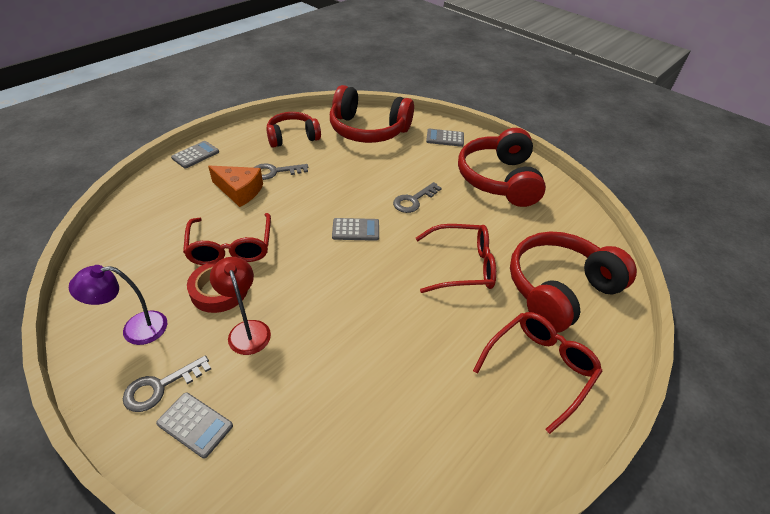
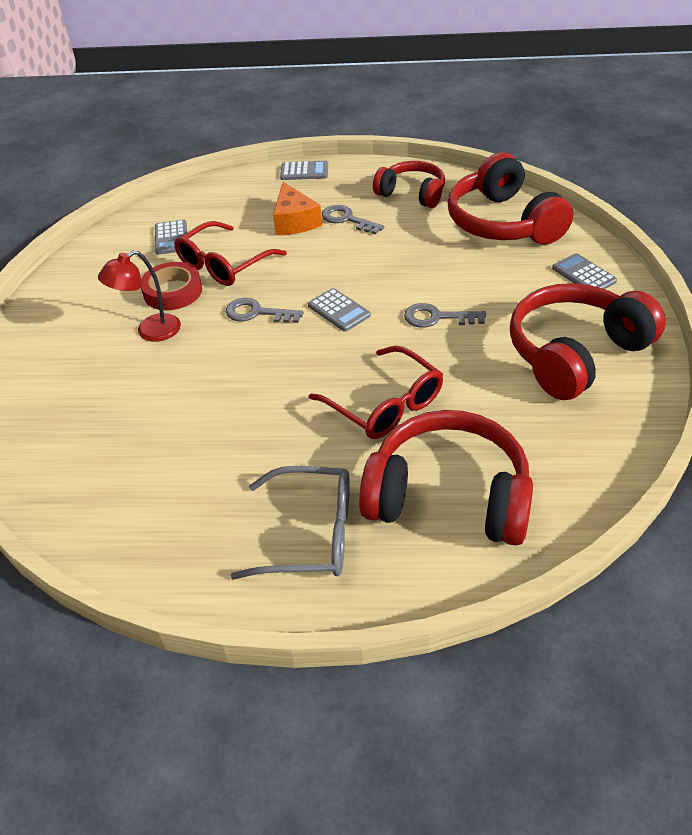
camera: 55 degrees right, 0 degrees up
purple lamp [69,265,167,345] -> none
grey key [123,355,211,412] -> grey key moved to [226,298,304,323]
grey calculator [156,392,233,459] -> grey calculator moved to [155,220,187,255]
red lamp [210,257,271,355] -> red lamp turned 150 degrees counterclockwise [98,250,181,342]
red glasses [473,312,602,434] -> grey glasses [230,466,350,579]

